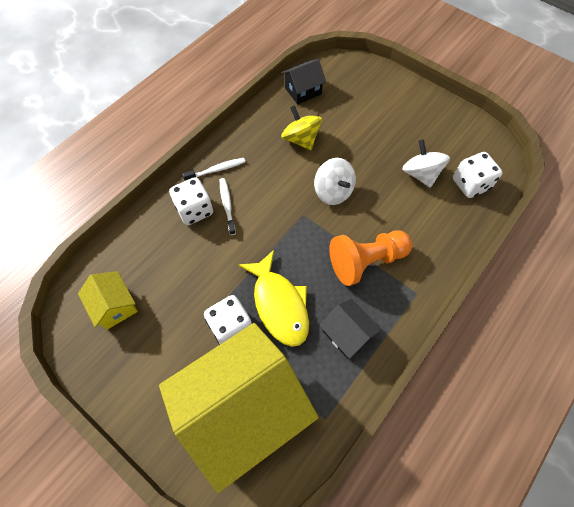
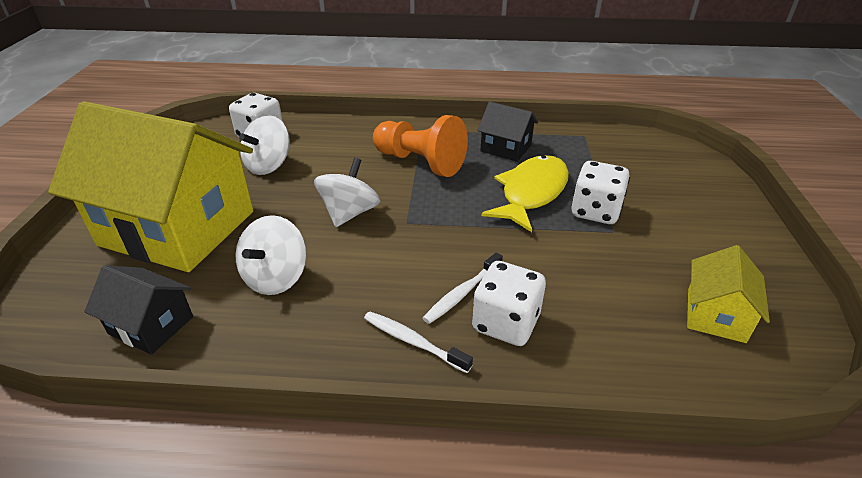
camera: 125 degrees left, 25 degrees down
yellow house [159,323,319,493] -> yellow house moved to [48,101,253,272]
yellow spinning top [281,105,322,150] -> white spinning top [236,215,307,295]
black house [319,298,382,359] -> black house turned 75 degrees counterclockwise [477,102,538,162]

